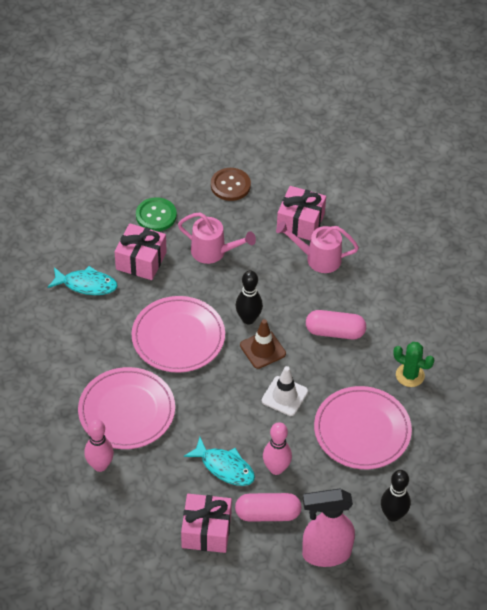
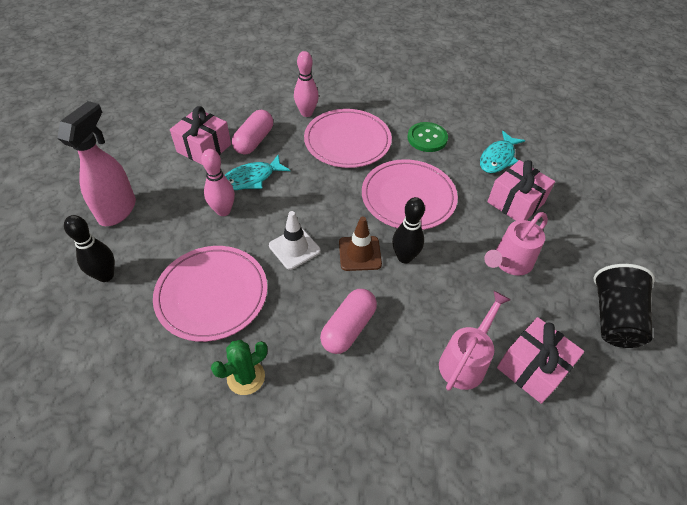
camera: 115 degrees right, 0 degrees up
green button [136,197,177,231] -> green button moved to [408,122,448,152]
brown button [211,168,251,201] -> black cup [594,264,655,348]
pink capsule [235,493,302,522] -> pink capsule moved to [232,110,273,155]

